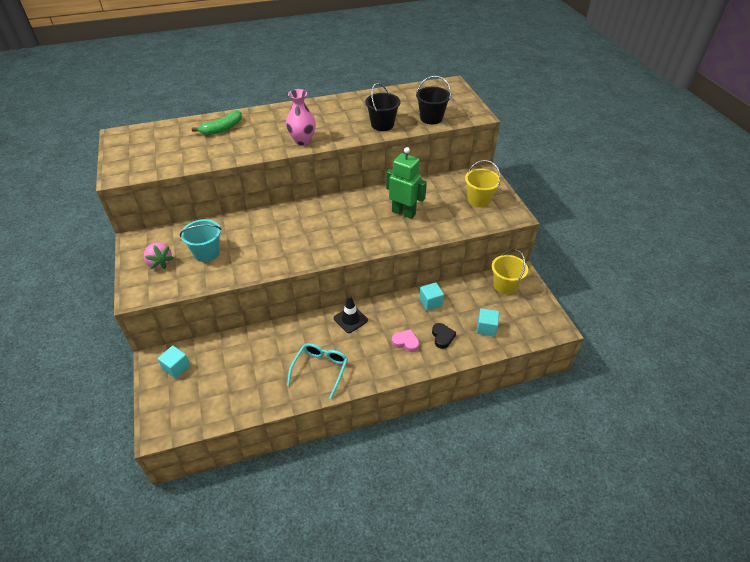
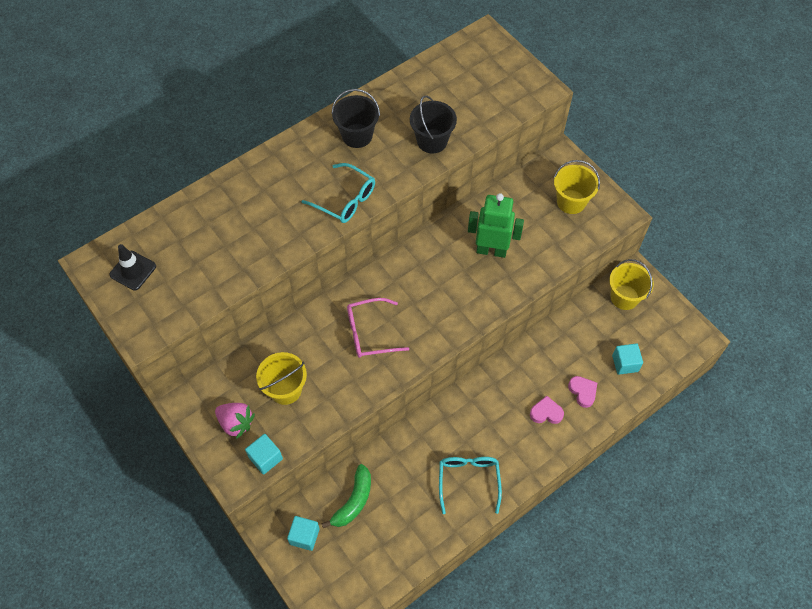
camera: 20 degrees left, 15 degrees up
turquoise bucket [180,219,222,262] -> yellow bucket [256,352,307,405]
green banana [192,110,242,135] -> green banana moved to [321,464,371,528]
pink vase [286,89,316,145] -> turquoise glasses [302,163,375,223]
black traffic cone [334,295,368,333] -> black traffic cone moved to [109,244,156,290]
black bucket [416,76,451,124] -> black bucket moved to [331,89,380,148]
turquoise cube [419,282,444,311] -> turquoise cube moved to [245,434,283,475]
black heart [432,323,456,349] -> pink heart [568,376,597,408]
none -> pink glasses [347,298,409,358]

